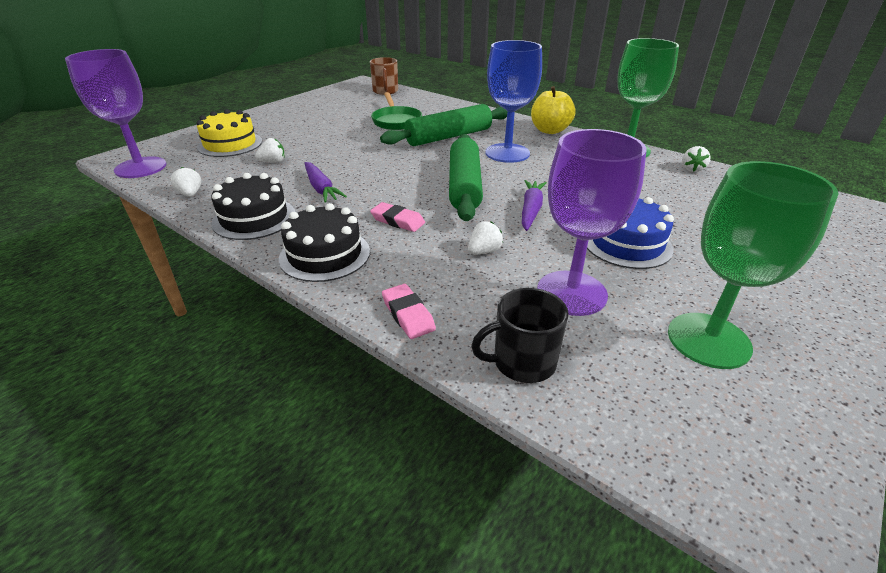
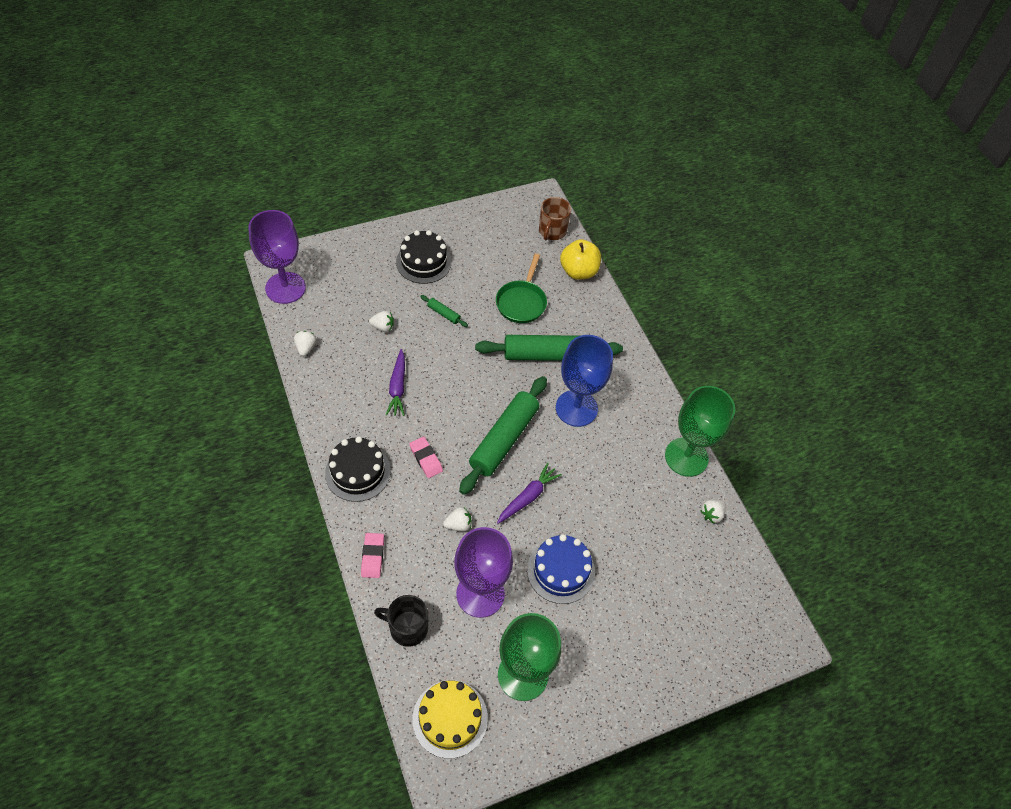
camera: 25 degrees right, 20 degrees up
yellow cake [197,109,262,157] -> yellow cake moved to [412,680,488,759]
black cake [211,173,295,240] -> black cake moved to [396,230,452,284]
yellow apple [531,86,576,134] -> yellow apple moved to [560,239,601,280]
none -> green rolling pin [420,295,468,327]

